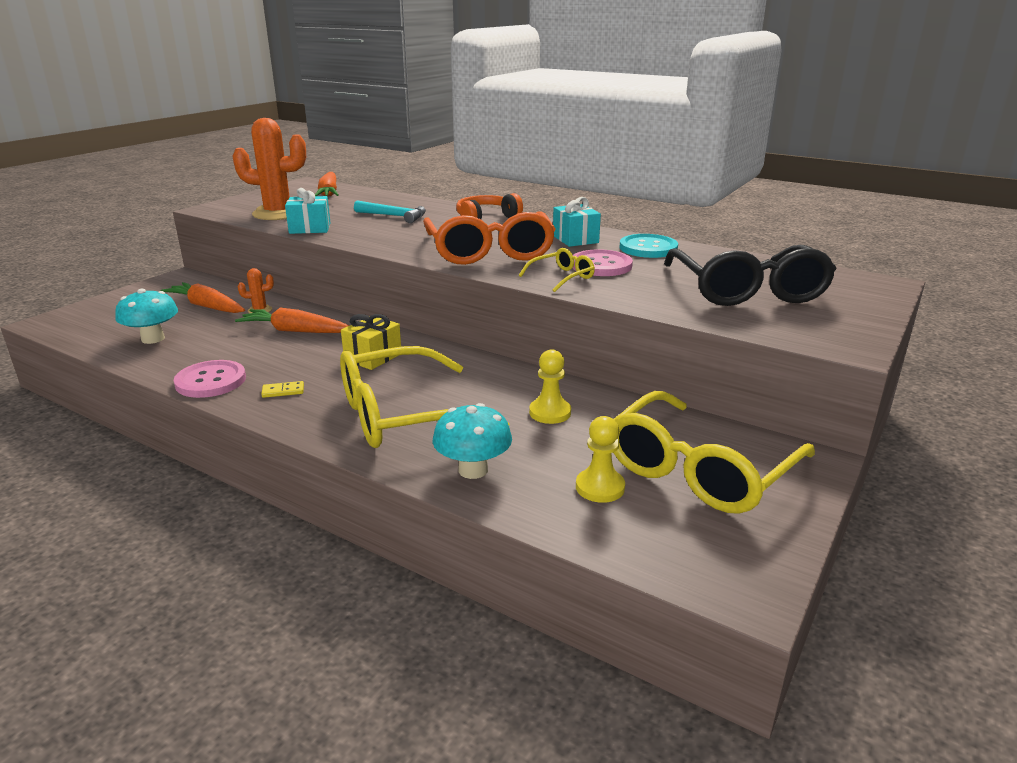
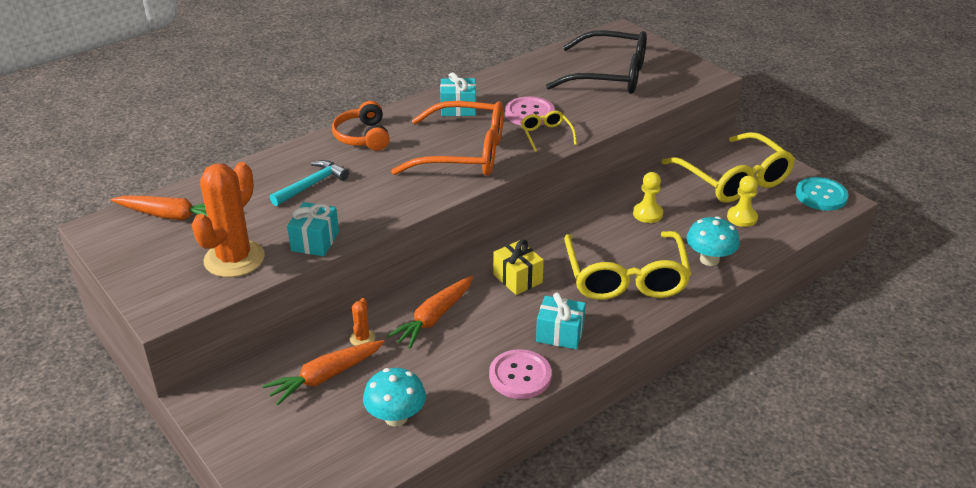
camera: 70 degrees left, 10 degrees up
yellow domino [261,381,304,398] -> turquoise gift [536,293,586,349]
turquoise button [620,234,678,258] -> turquoise button moved to [796,177,848,211]

